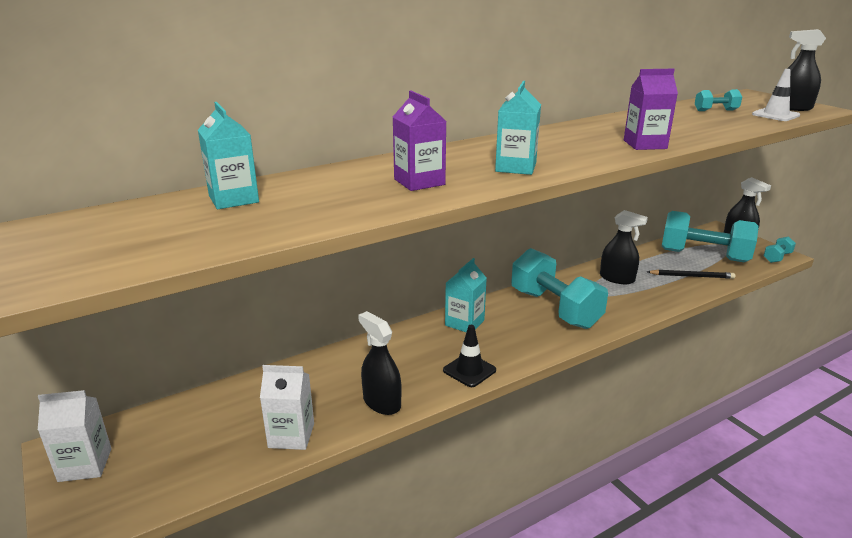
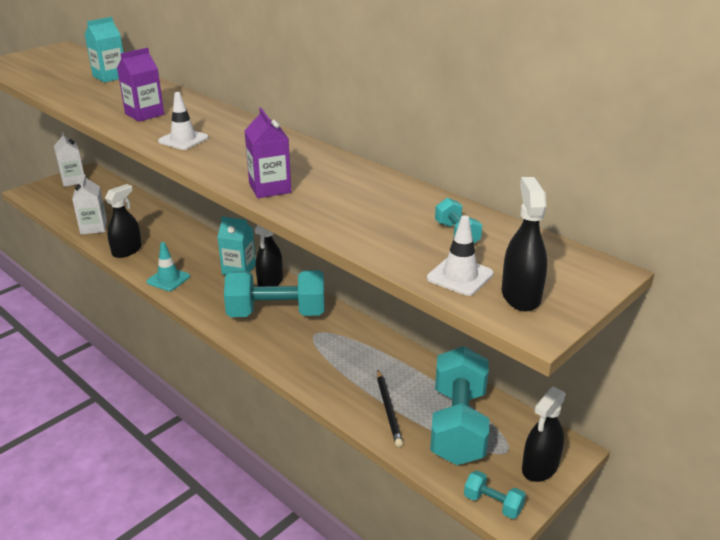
camera: 75 degrees right, 5 degrees up
black traffic cone [443,325,496,387] -> turquoise traffic cone [147,242,190,291]
turquoise carton [495,81,541,175] -> white traffic cone [158,92,209,150]
turquoise dumbbell [511,248,608,329] -> turquoise dumbbell turned 45 degrees clockwise [224,270,324,317]
black spray bottle [600,210,648,284] -> black spray bottle moved to [255,225,283,287]

